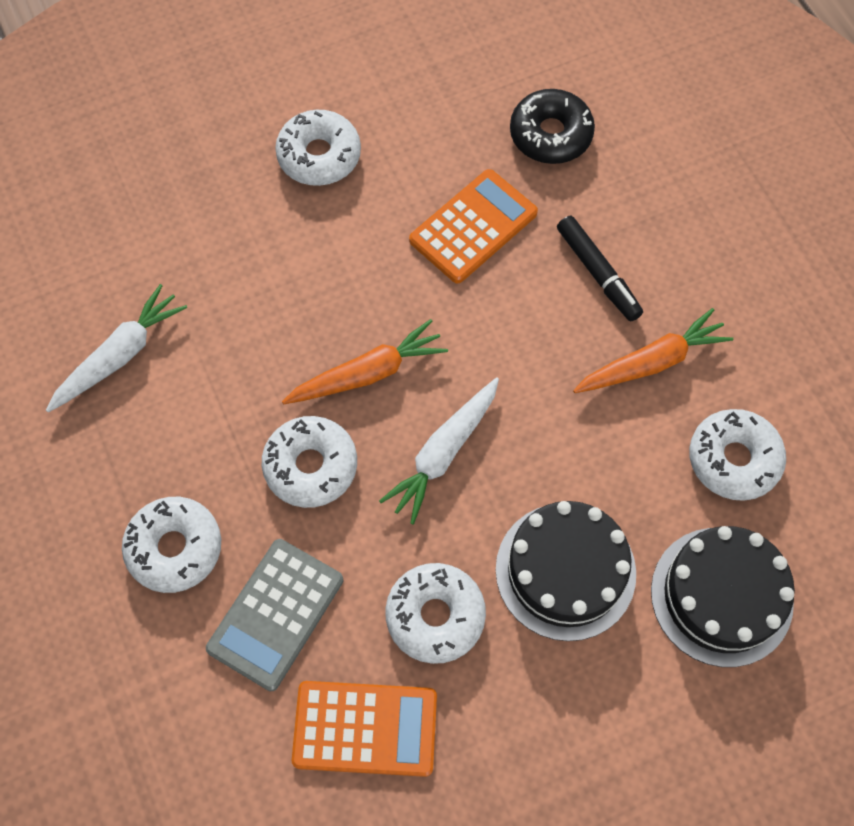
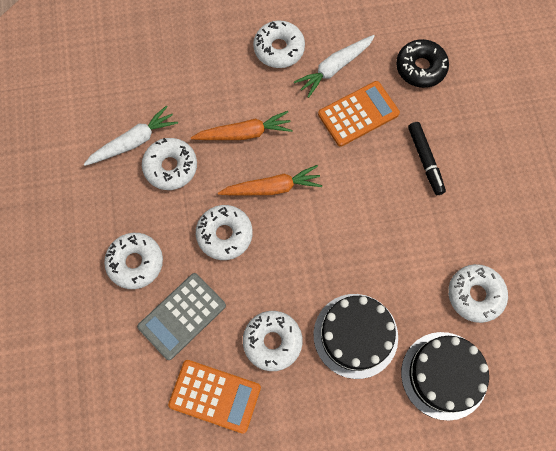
camera: 15 degrees right, 5 degrees up
white carrot [379,377,499,524] -> white carrot moved to [294,35,375,98]
orange carrot [573,308,733,393] -> orange carrot moved to [191,111,293,140]
none -> white donut [142,138,197,190]

